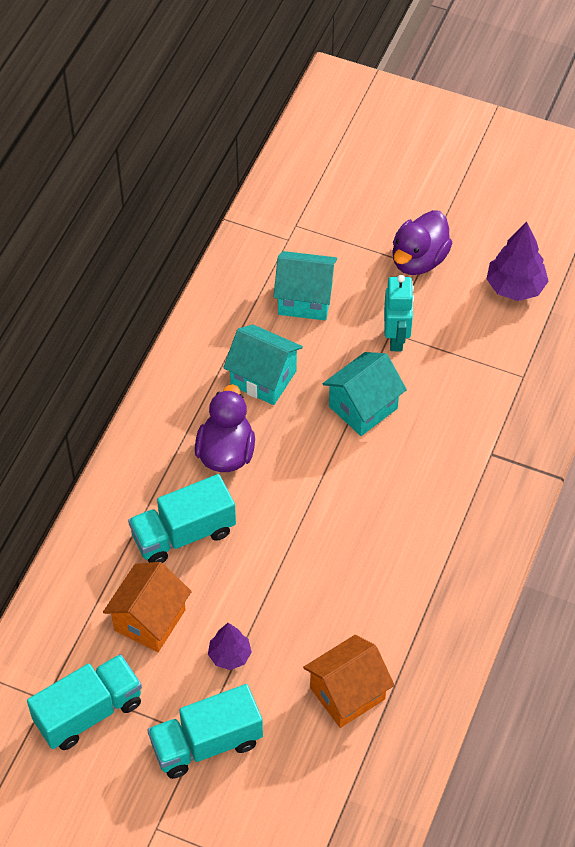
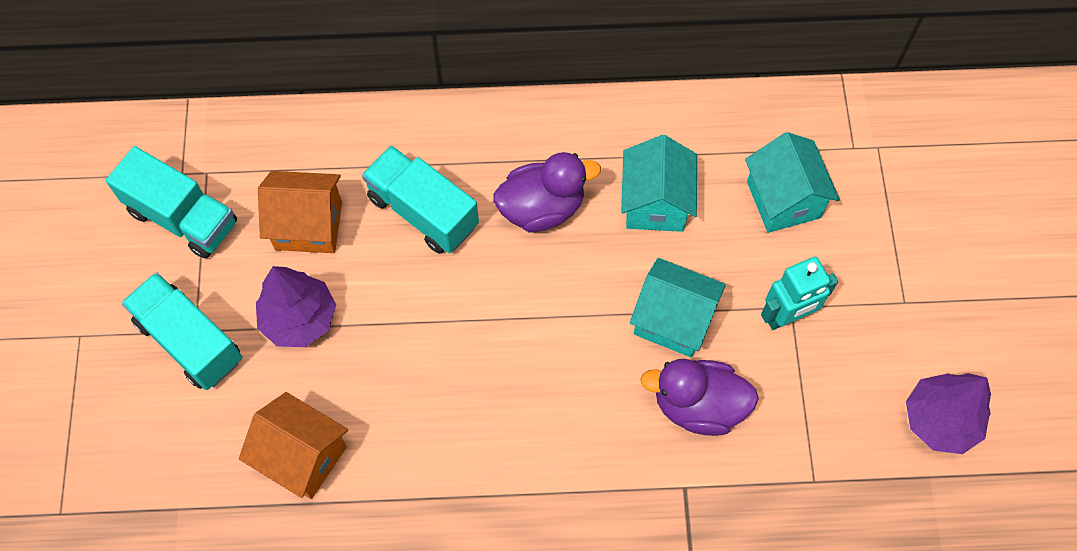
camera: 65 degrees right, 10 degrees up
purple tree [208,623,252,670] -> purple tree [256,266,336,347], size x1.60
purple duck [392,210,452,275] -> purple duck moved to [640,359,759,436]

